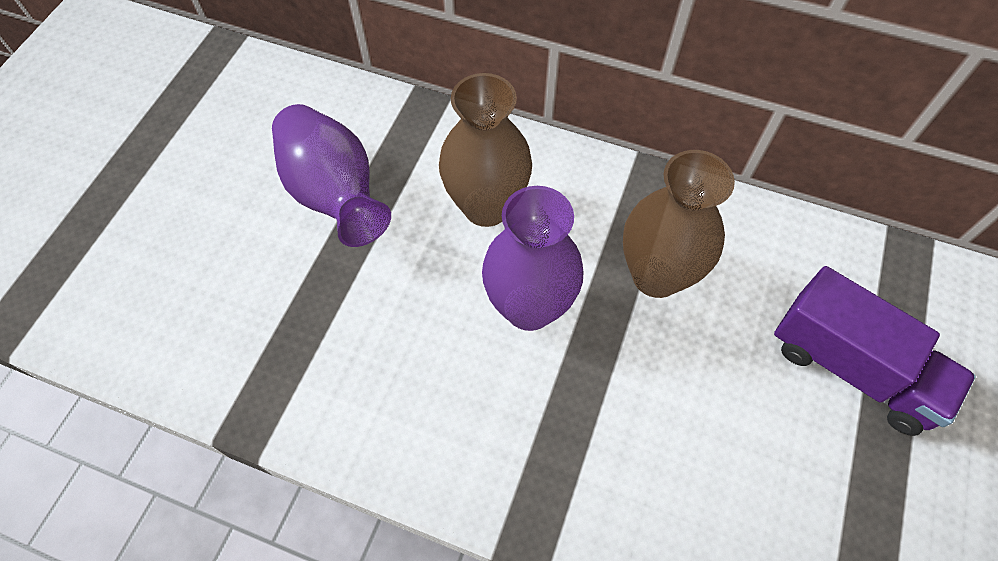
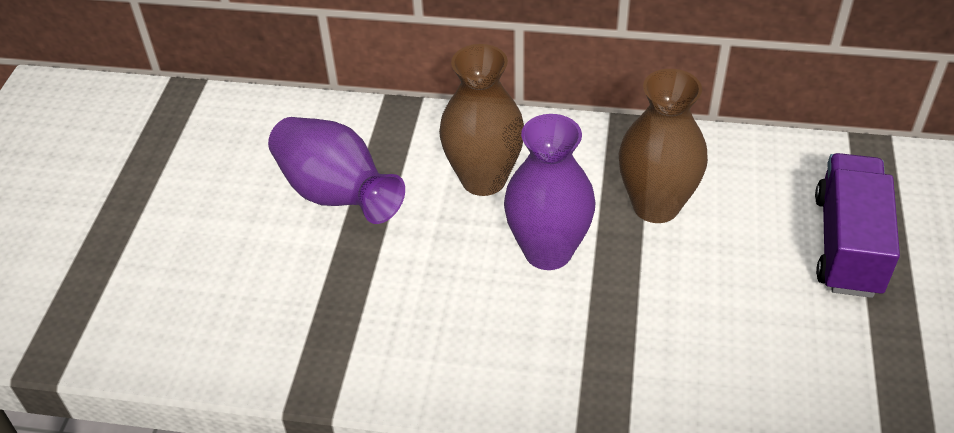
camera: 10 degrees left, 15 degrees down
purple truck [774,266,976,436] -> purple truck turned 105 degrees counterclockwise [815,153,900,298]

